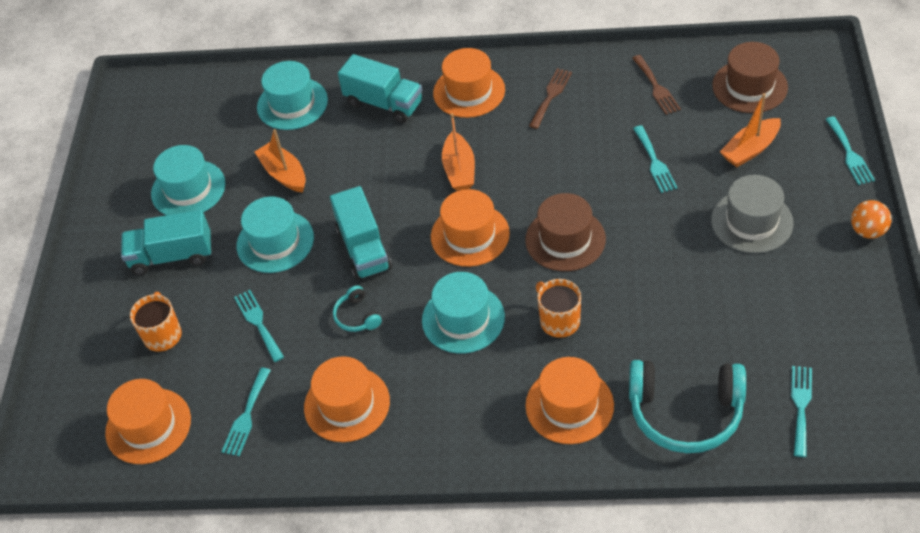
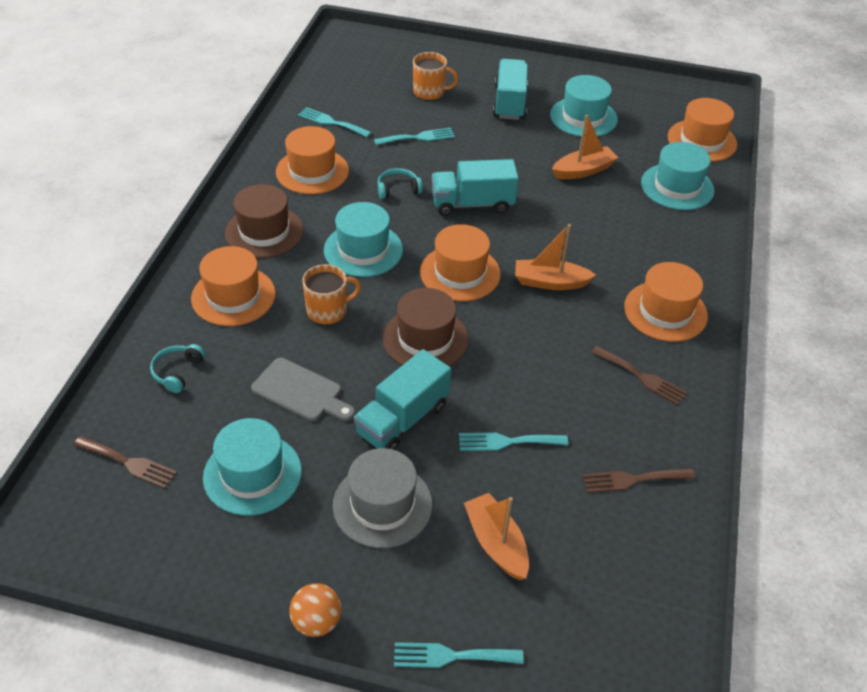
camera: 95 degrees right, 5 degrees down
orange hat [105,379,191,464] -> orange hat moved to [668,98,737,162]
turquoise hat [237,197,314,273] -> turquoise hat moved to [203,418,302,516]
turquoise truck [338,54,422,123] -> turquoise truck moved to [354,349,451,450]
turquoise headphones [629,360,746,453] -> turquoise headphones [150,344,206,393], size x0.46
brown hat [712,42,788,113] -> brown hat moved to [225,184,304,258]
turquoise fork [791,366,812,457] -> brown fork [73,436,177,489]
none -> grey cutting board [251,358,355,421]

